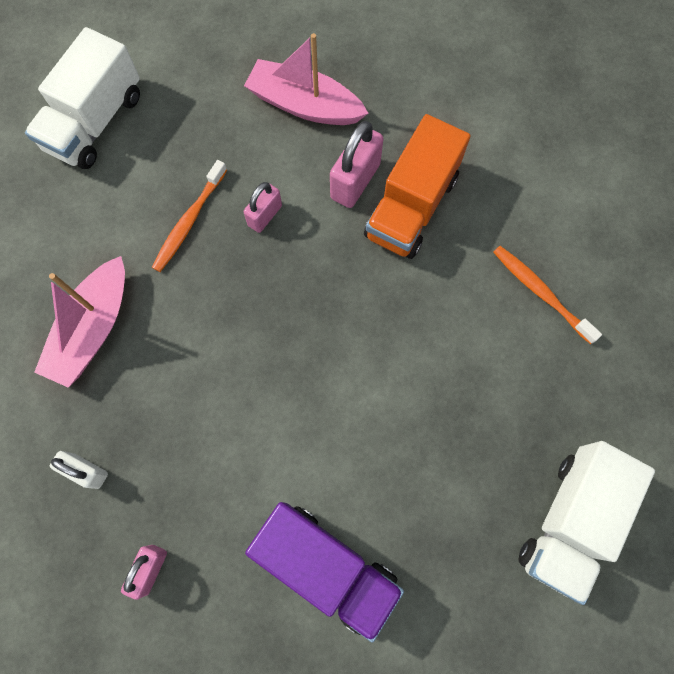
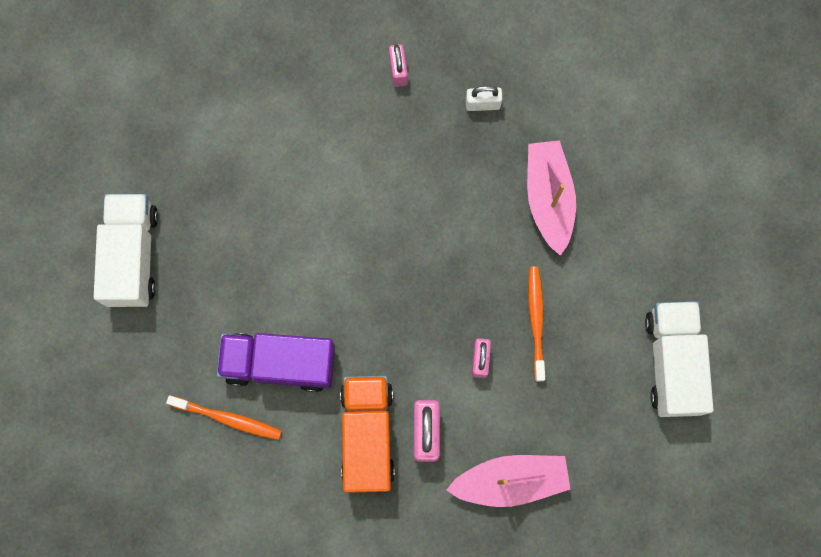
camera: 150 degrees right, 5 degrees up
purple truck [245,502,404,642] -> purple truck moved to [217,333,335,392]

